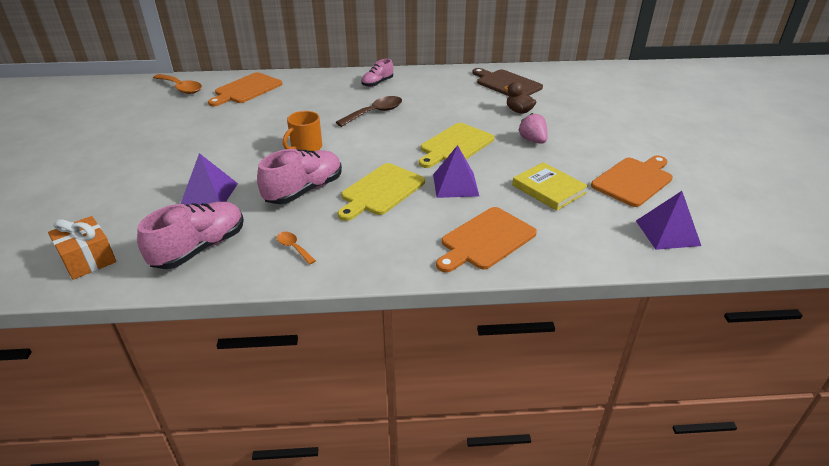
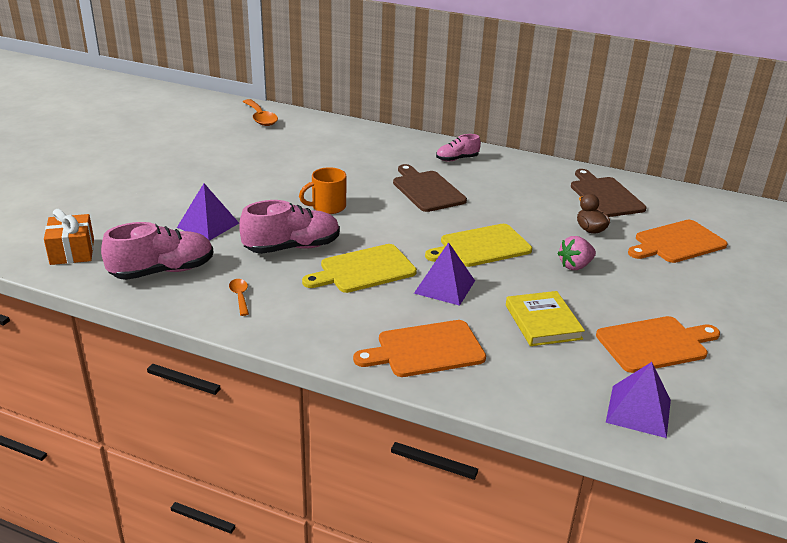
camera: 25 degrees right, 5 degrees down
orange cutting board [208,72,282,106] -> orange cutting board moved to [628,220,728,263]
brown spoon [336,96,402,127] -> brown cutting board [393,164,467,212]
pink strawberry [519,113,548,144] -> pink strawberry turned 120 degrees counterclockwise [558,236,596,270]

